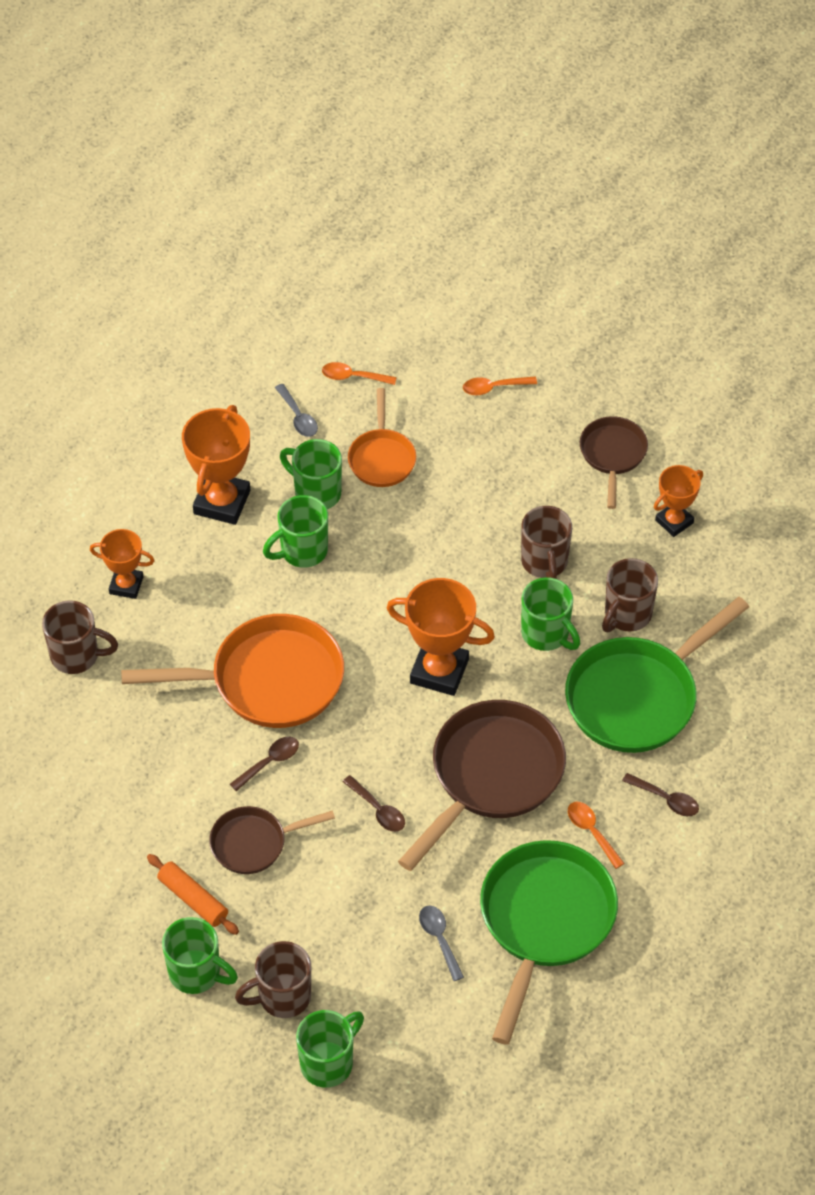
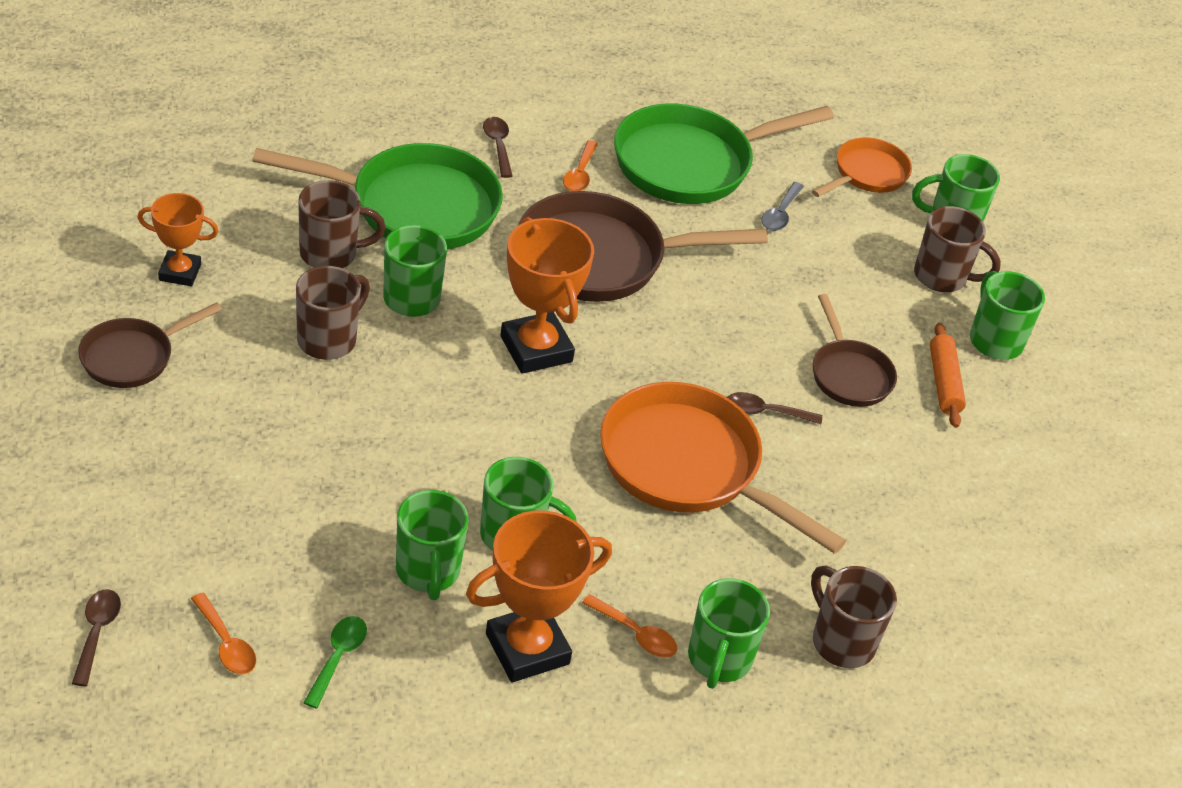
camera: 140 degrees left, 10 degrees down
orange trophy [90,529,155,599] -> green mug [688,578,770,689]
brown pan [209,806,335,874] -> brown pan turned 45 degrees clockwise [813,294,897,407]
grey spoon [275,384,318,437] -> green spoon [303,616,367,708]
brown spoon [343,775,405,832] -> brown spoon moved to [72,589,121,686]
orange pan [348,388,416,487] -> orange pan moved to [812,138,912,197]
orange spoon [463,377,537,395] -> orange spoon moved to [582,594,677,658]

